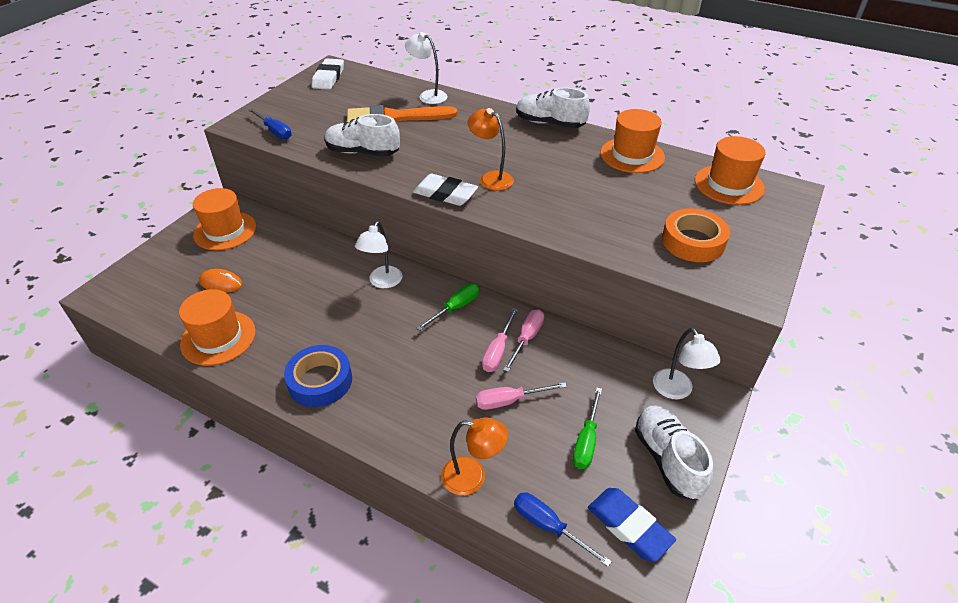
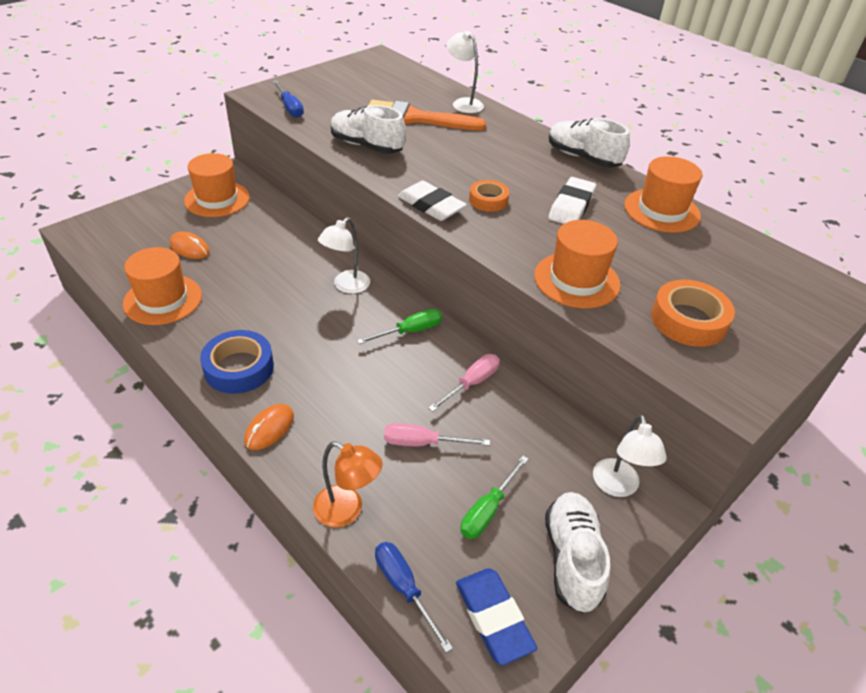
camera: 15 degrees right, 0 degrees up
white eraser [312,59,344,90] -> white eraser moved to [549,177,596,224]
orange lamp [467,108,514,191] -> orange tape [469,180,509,212]
pink screwdriver [482,308,518,372] -> none
orange hat [695,136,766,205] -> orange hat moved to [534,220,620,308]
none -> orange mouse [244,404,294,450]

